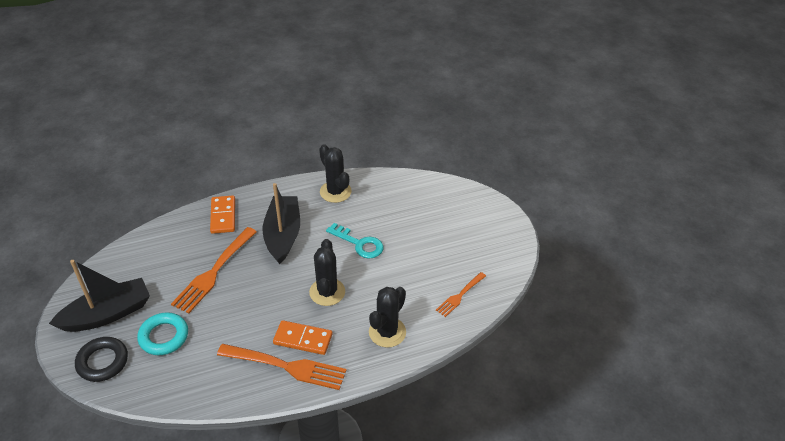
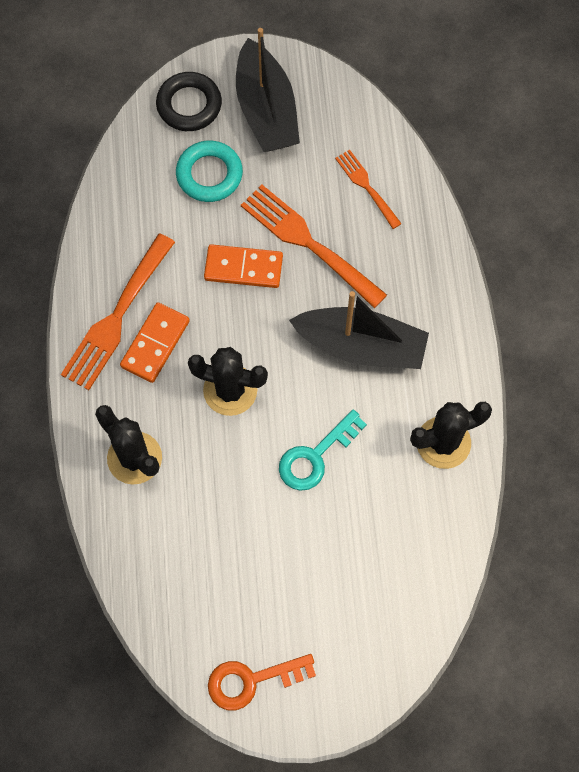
camera: 105 degrees right, 25 degrees up
orange domino [210,195,235,234] -> orange domino moved to [204,244,283,288]
orange fork [436,272,486,317] -> orange fork moved to [335,150,402,229]
none -> orange key [208,654,316,711]

